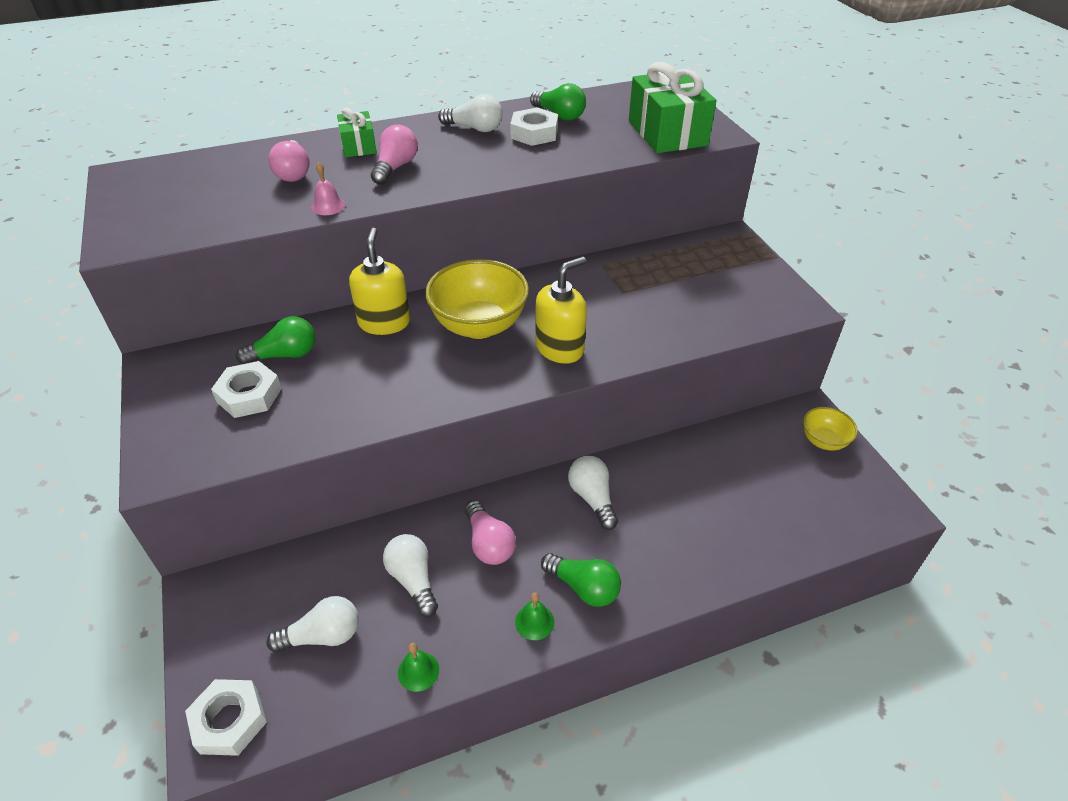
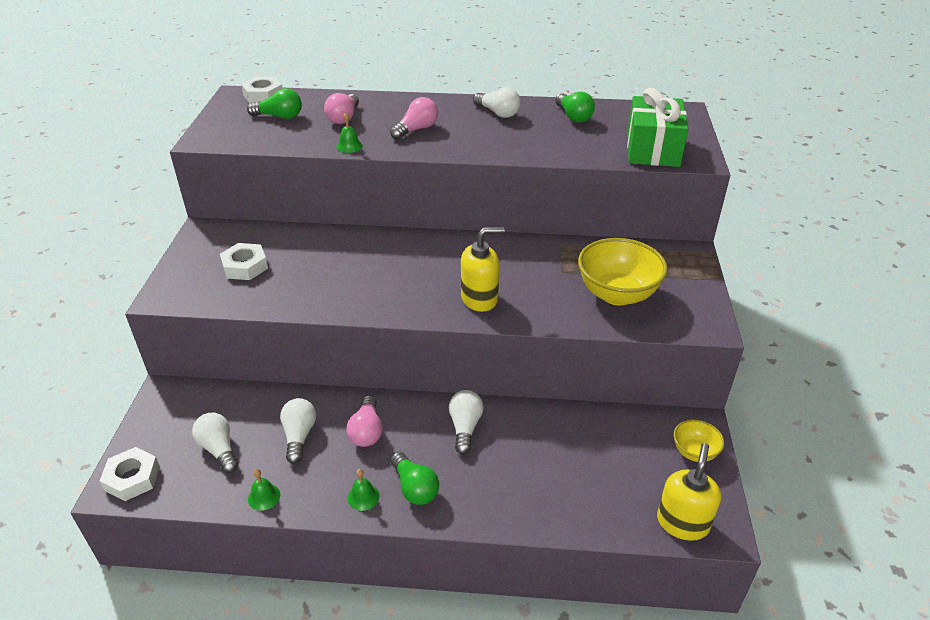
camera: 25 degrees right, 5 degrees down
green light bulb [236,316,315,364] -> green light bulb moved to [247,88,302,119]
white light bulb [266,596,359,653] -> white light bulb turned 135 degrees counterclockwise [192,413,239,473]
pink bell [311,162,346,215] -> green bell [336,113,363,153]
green gift [337,107,377,157] -> none
yellow soap dispenser [349,228,410,335] -> yellow soap dispenser moved to [657,443,721,541]
yellow bowl [425,259,529,339] -> yellow bowl moved to [578,238,668,305]
white nut [510,107,558,146] -> white nut moved to [241,77,283,103]

